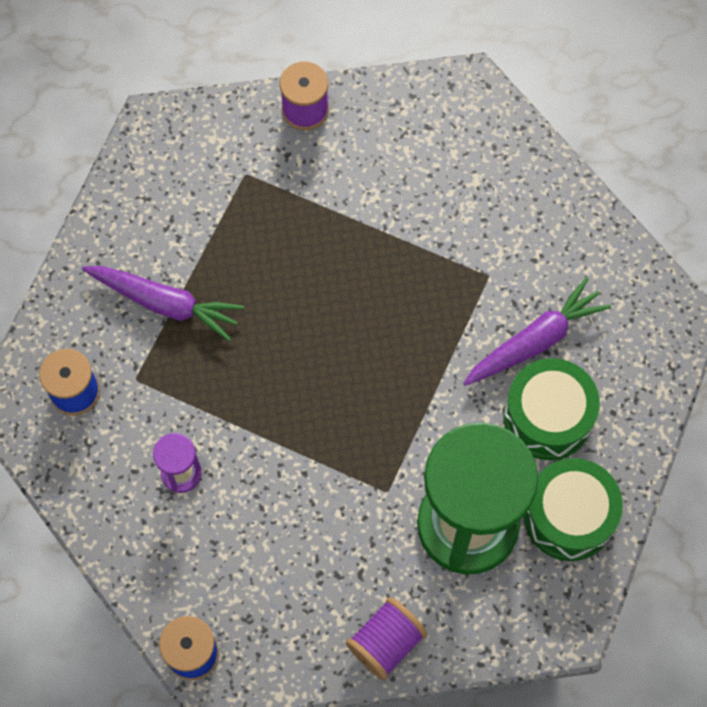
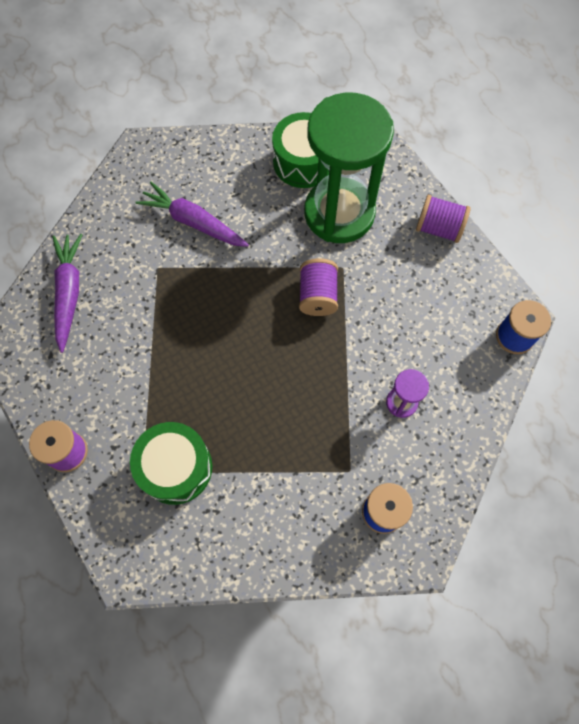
camera: 115 degrees left, 0 degrees up
purple carrot [82,266,244,341] -> purple carrot moved to [52,234,82,353]
green drum [503,358,600,460] -> green drum moved to [130,422,212,505]
none -> purple spool [299,258,338,316]

